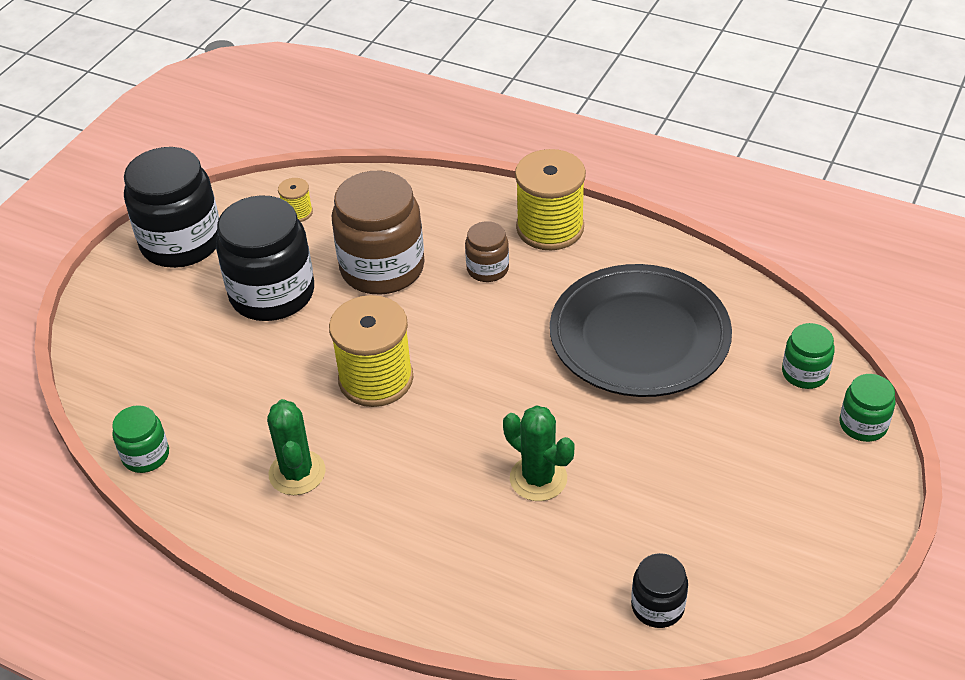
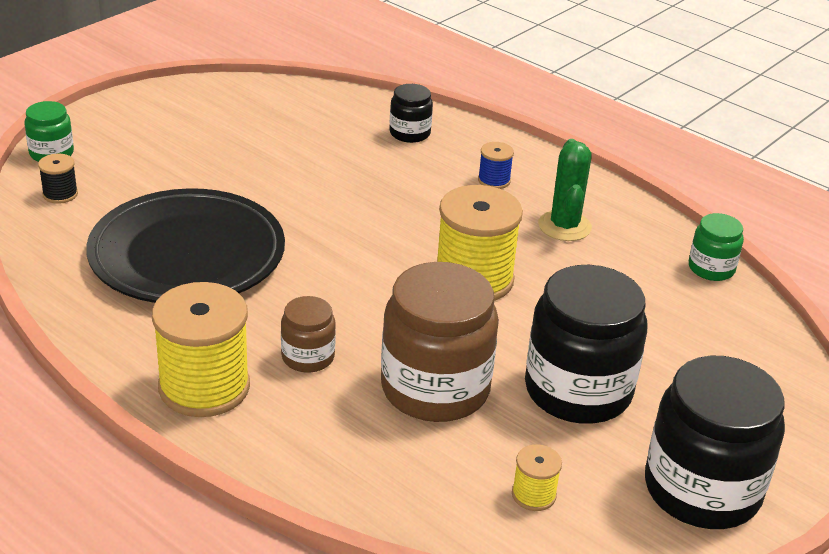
camera: 170 degrees left, 10 degrees down
green cactus [503,405,575,501] -> none
black jar [631,553,688,628] -> black jar moved to [389,84,433,143]
green jar [782,323,835,389] -> black spool [38,154,78,204]
none -> blue spool [478,142,514,189]

